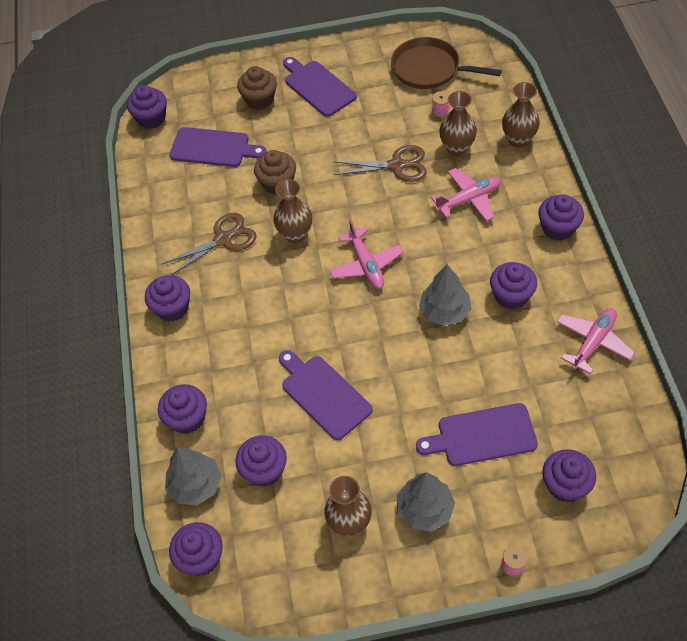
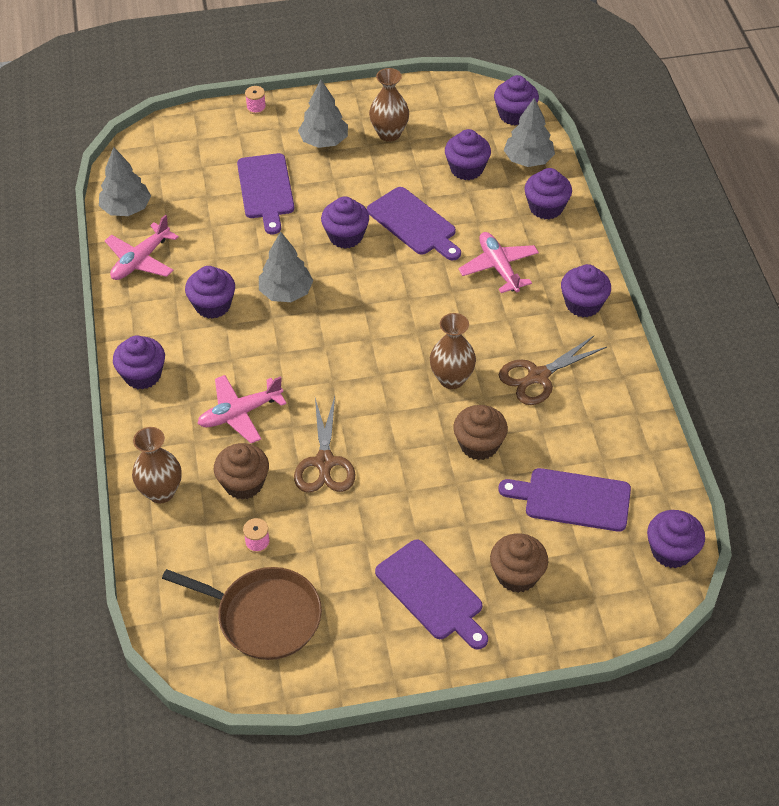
camera: 175 degrees right, 5 degrees down
pink plane [330,220,404,289] -> pink plane moved to [458,232,539,293]
brown scissors [333,145,427,182] -> brown scissors turned 90 degrees counterclockwise [294,396,355,493]
purple cutting board [416,403,538,466] -> purple cutting board turned 90 degrees clockwise [237,153,294,234]
brown vase [439,91,477,156] -> brown cupcake [214,443,269,500]
purple cupcake [542,449,596,503] -> purple cupcake moved to [321,196,369,249]
none -> grey tree [99,147,151,216]

